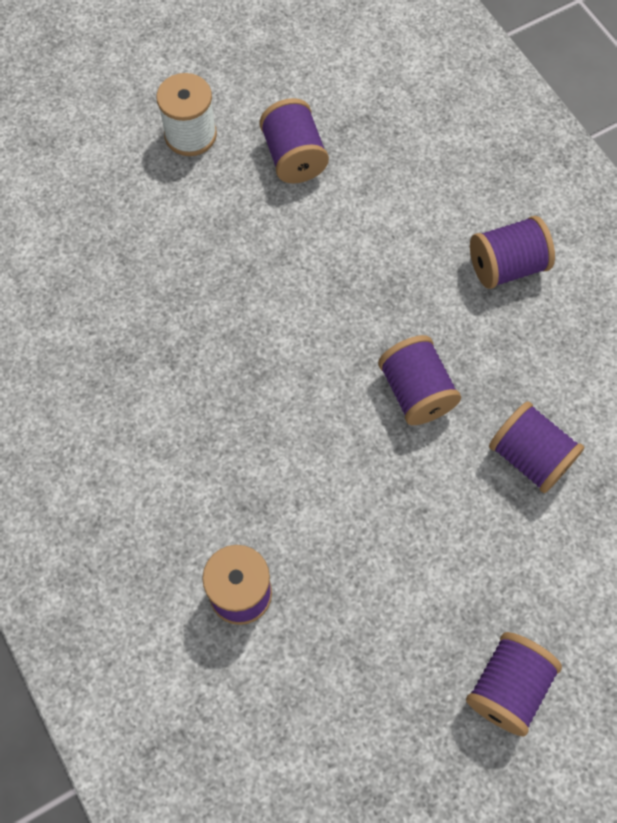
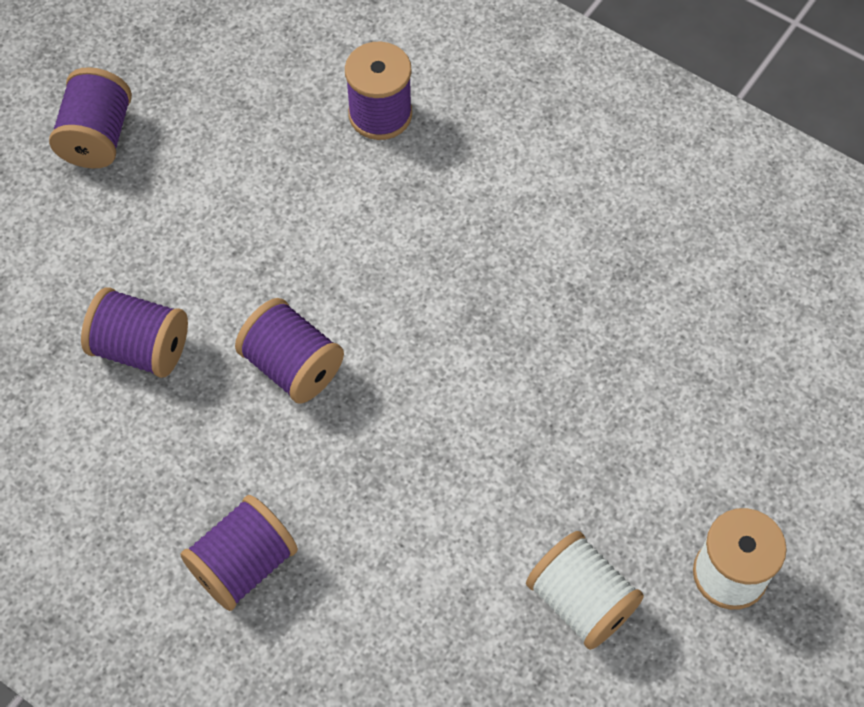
camera: 155 degrees right, 5 degrees down
purple spool [259,98,329,184] -> white spool [526,531,644,650]

